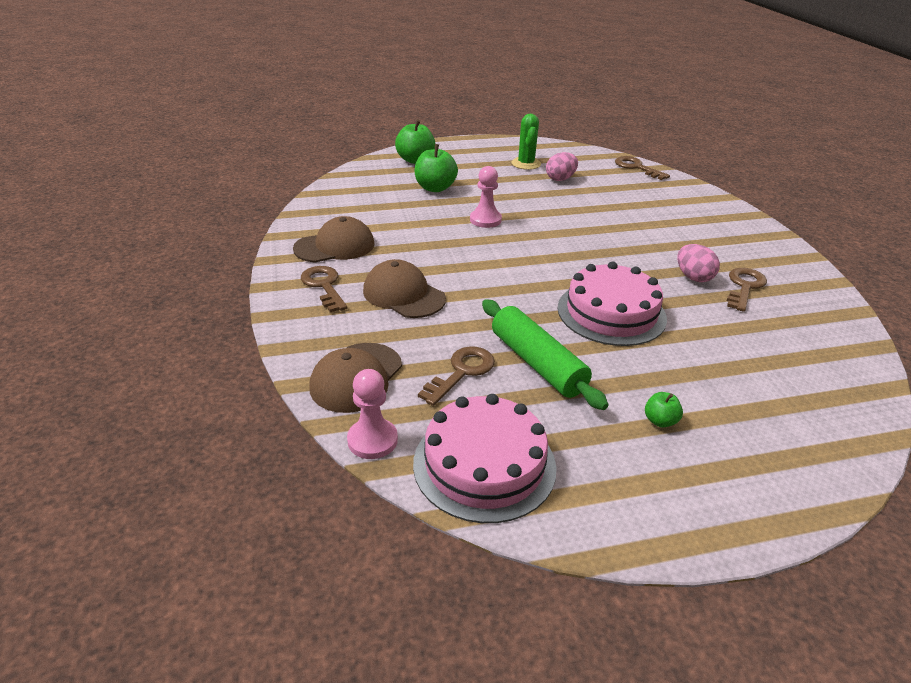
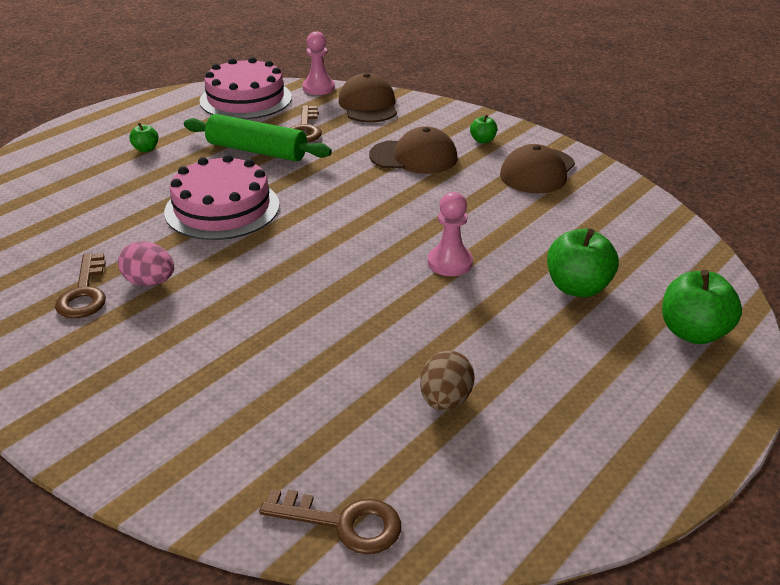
camera: 145 degrees right, 0 degrees up
brown key [301,266,348,312] -> green apple [470,115,497,143]
green cactus [512,114,541,170] -> none
pink egg [546,152,578,181] -> brown egg [420,350,474,411]

